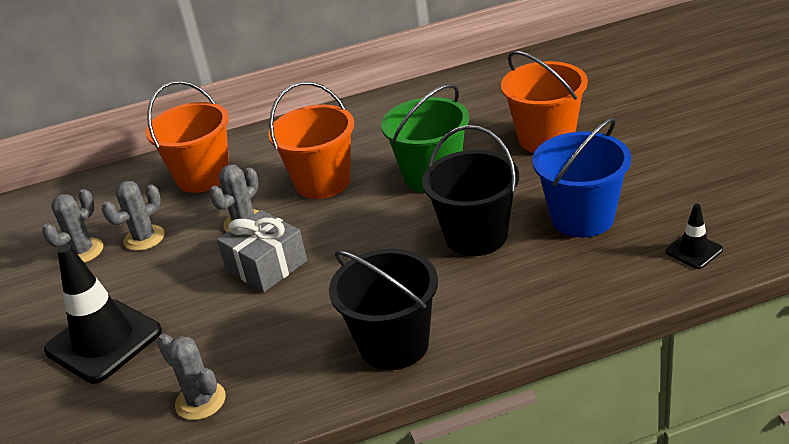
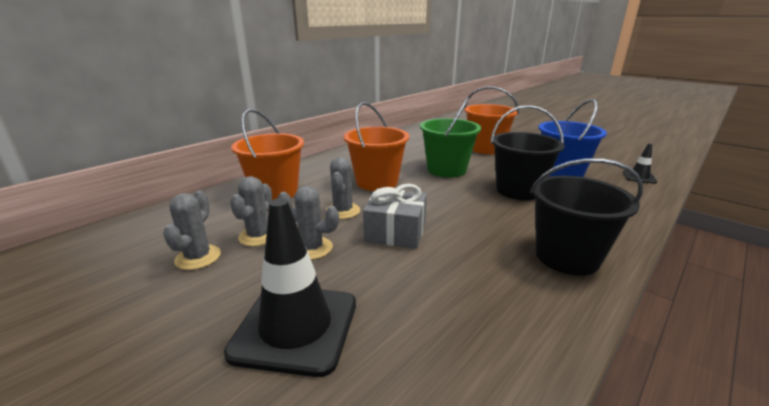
camera: 35 degrees left, 10 degrees down
grey cactus [157,334,226,420] -> grey cactus moved to [277,186,339,260]

